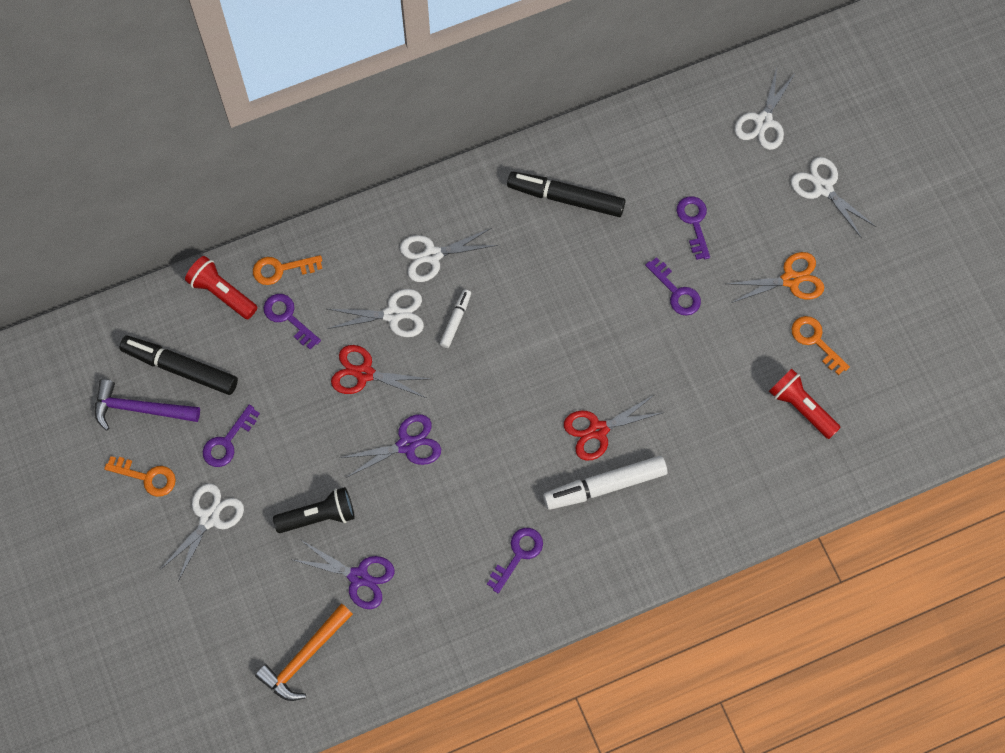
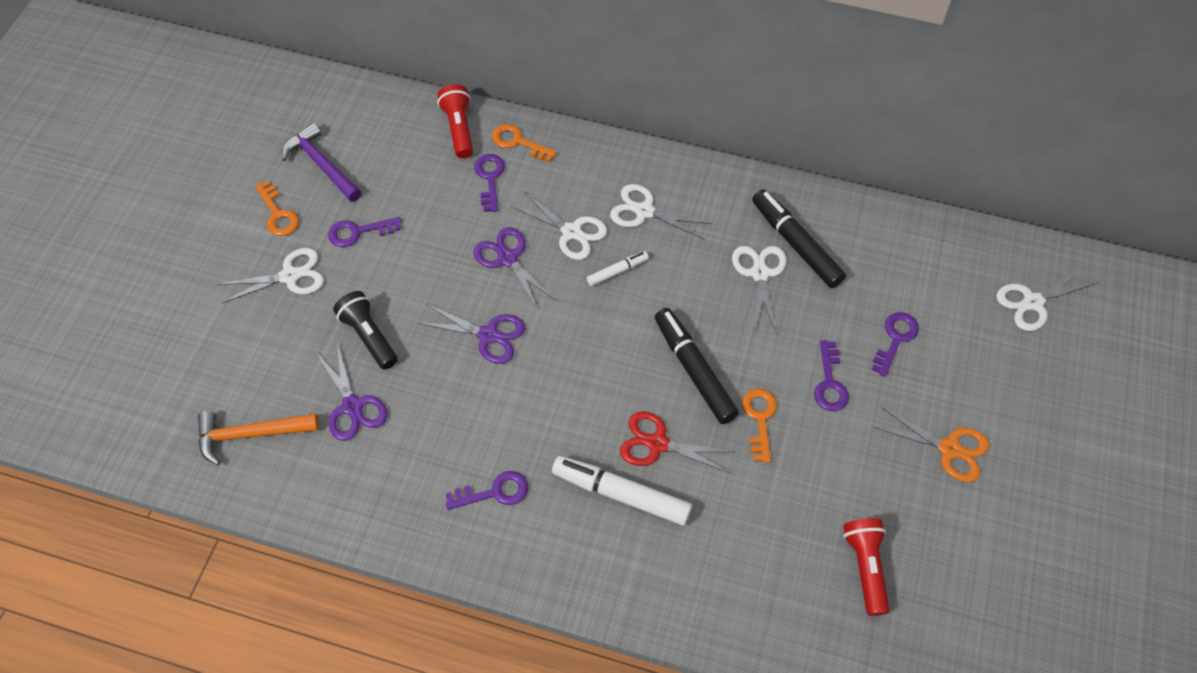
camera: 40 degrees right, 10 degrees down
black marker [119,336,238,395] -> black marker moved to [655,308,739,424]
black flashlight [273,487,355,533] -> black flashlight turned 150 degrees counterclockwise [333,291,398,370]
red scissors [331,345,430,398] -> purple scissors [473,227,557,311]
white scissors [791,157,876,238] -> white scissors moved to [732,246,787,334]
orange key [791,316,850,375] -> orange key moved to [742,388,777,463]

